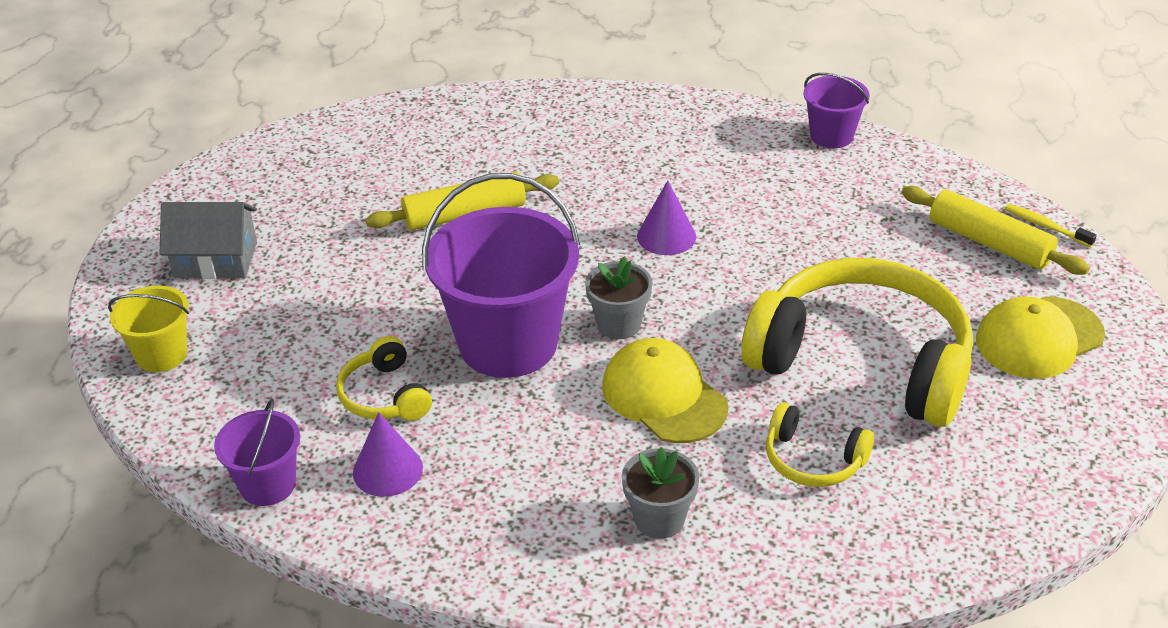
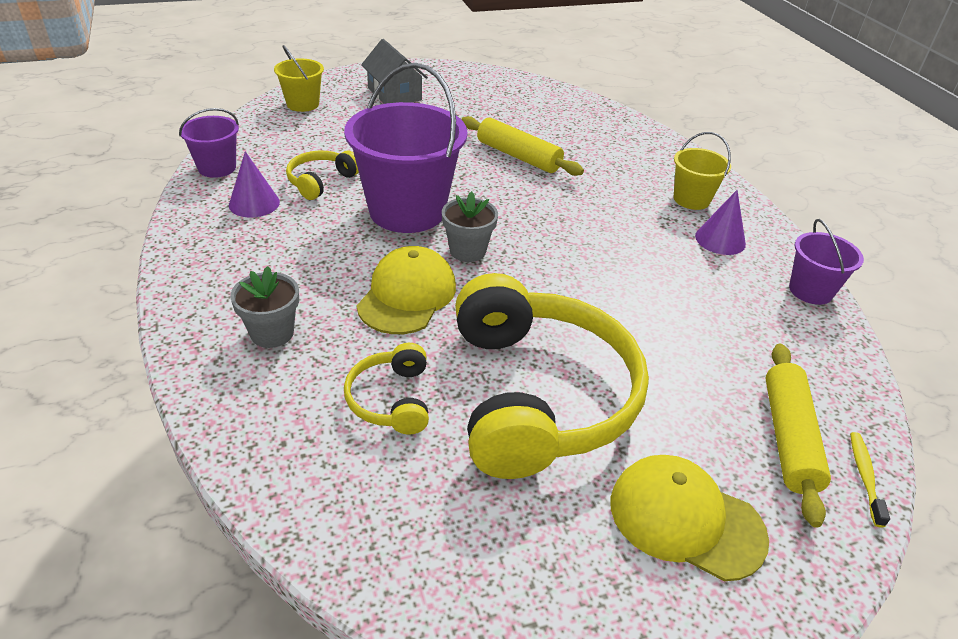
camera: 55 degrees right, 0 degrees up
purple cone [637,180,696,255] -> purple cone moved to [695,190,746,255]
none -> yellow bucket [673,132,731,210]

